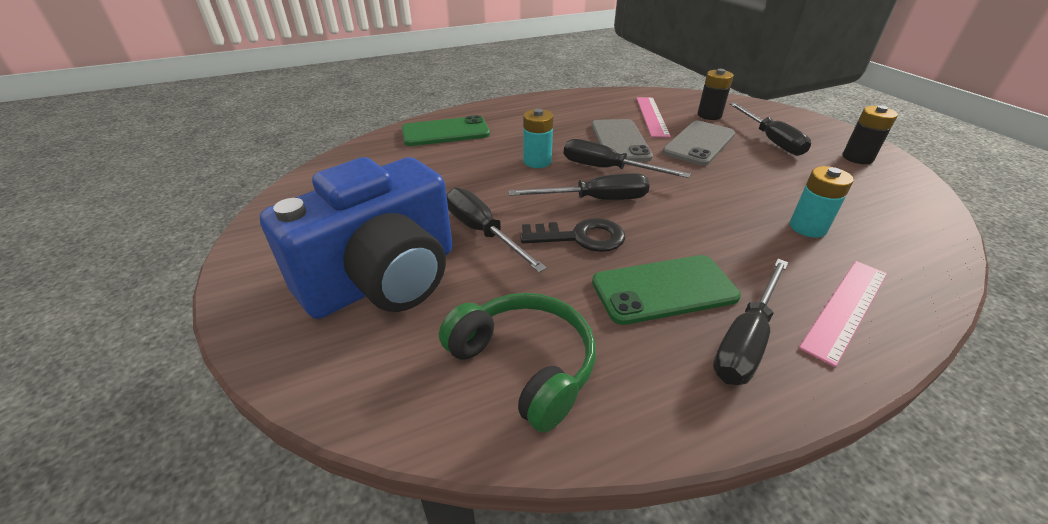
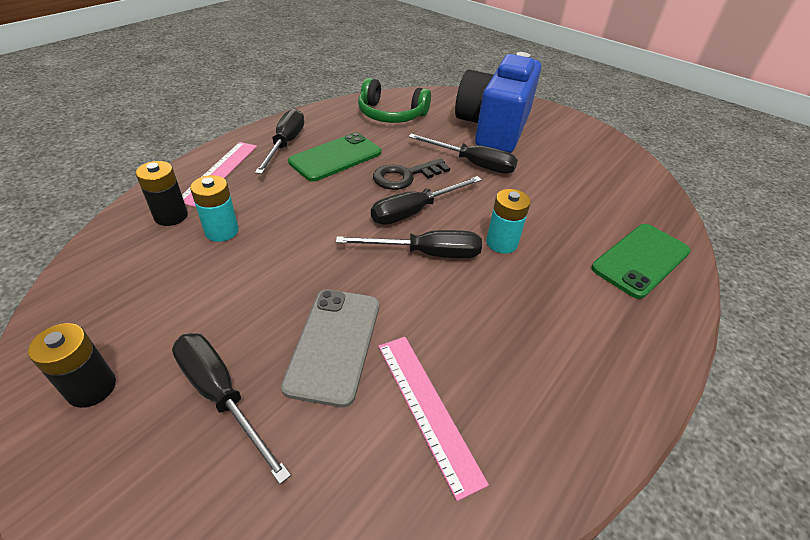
camera: 150 degrees right, 5 degrees up
grey phone [591,119,653,162] -> none
black battery [698,69,733,120] -> black battery moved to [135,161,188,226]

